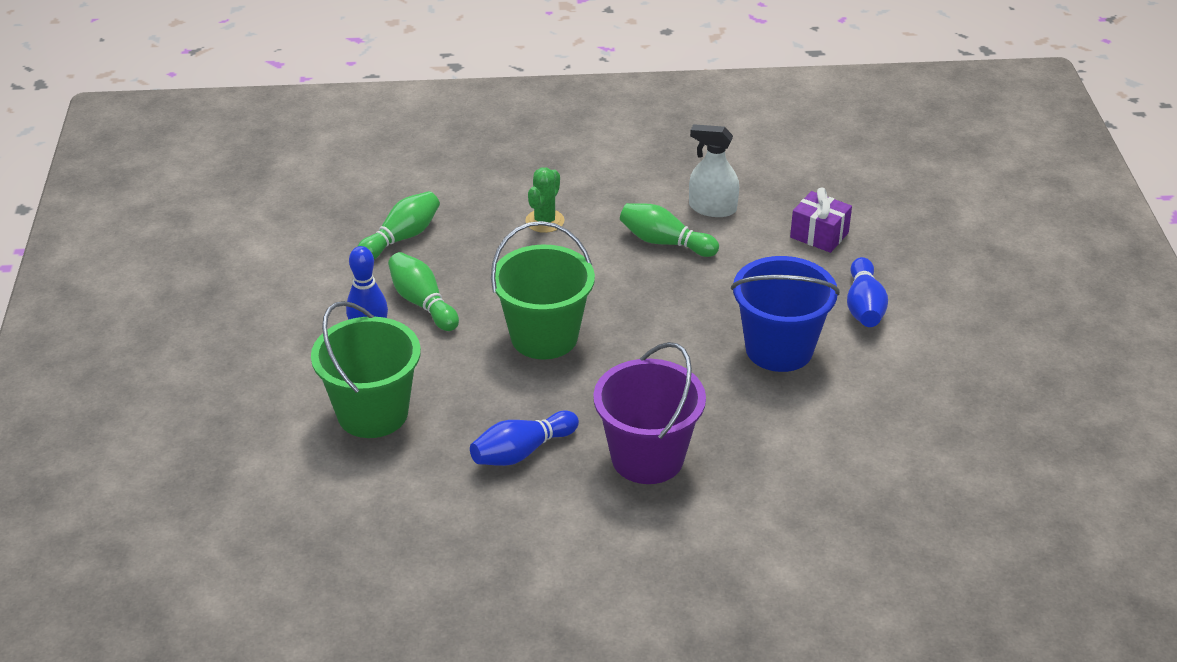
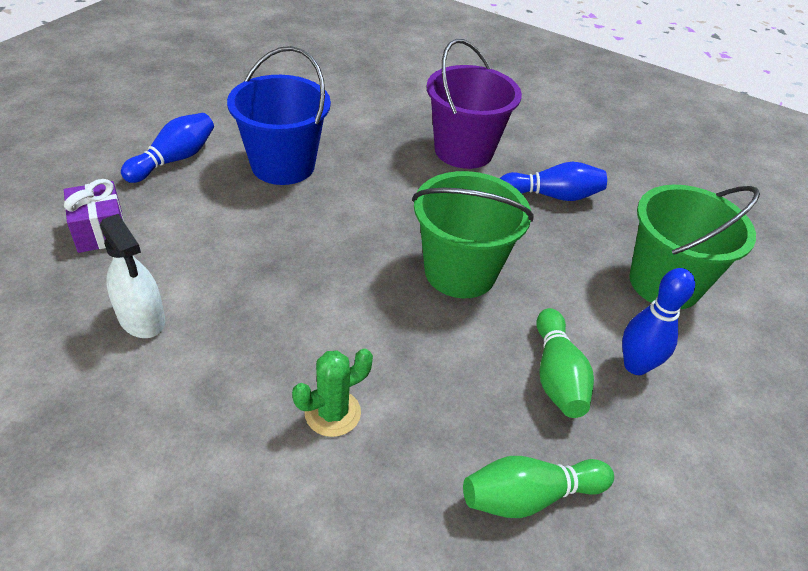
camera: 150 degrees left, 5 degrees up
green bowling pin [620,203,719,257] -> none

